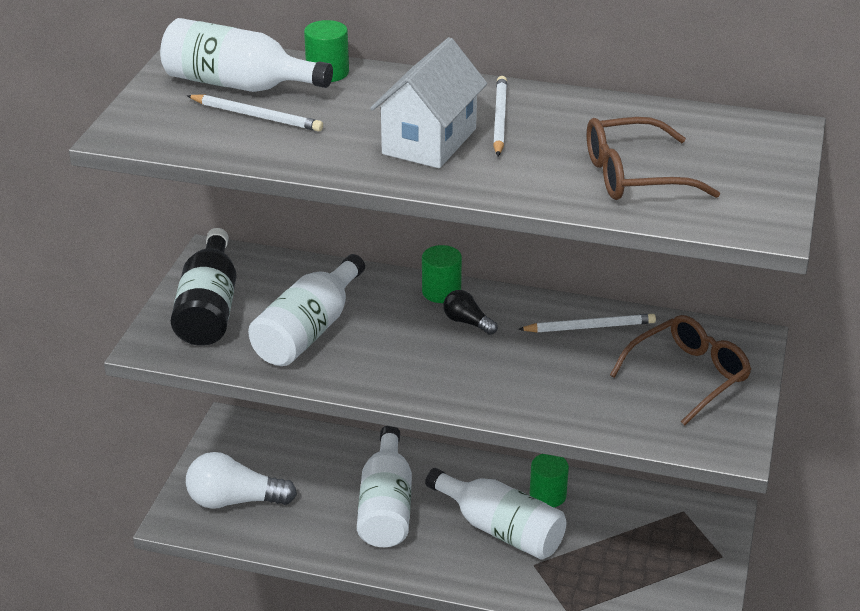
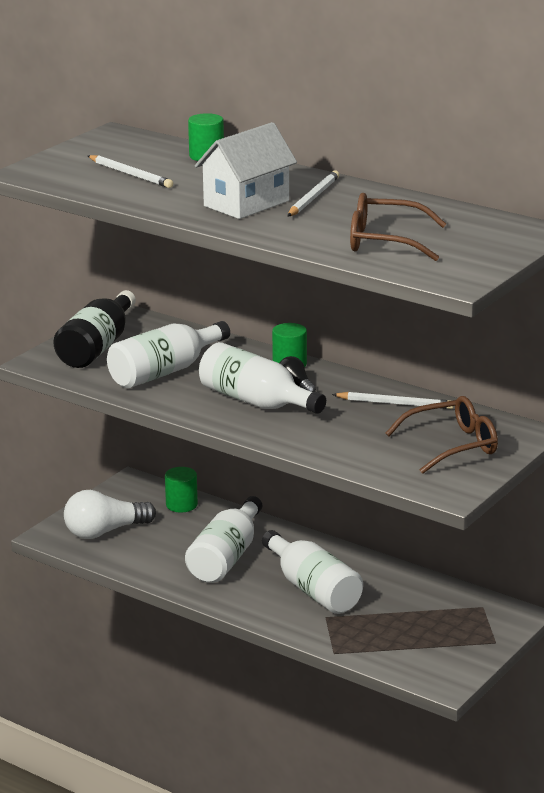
camera: 20 degrees right, 10 degrees down
white bottle [160,18,333,92] -> white bottle moved to [199,342,326,414]
white light bulb [186,452,297,509] -> white light bulb turned 45 degrees counterclockwise [64,490,156,539]
green cylinder [530,454,569,507] -> green cylinder moved to [165,467,198,513]

